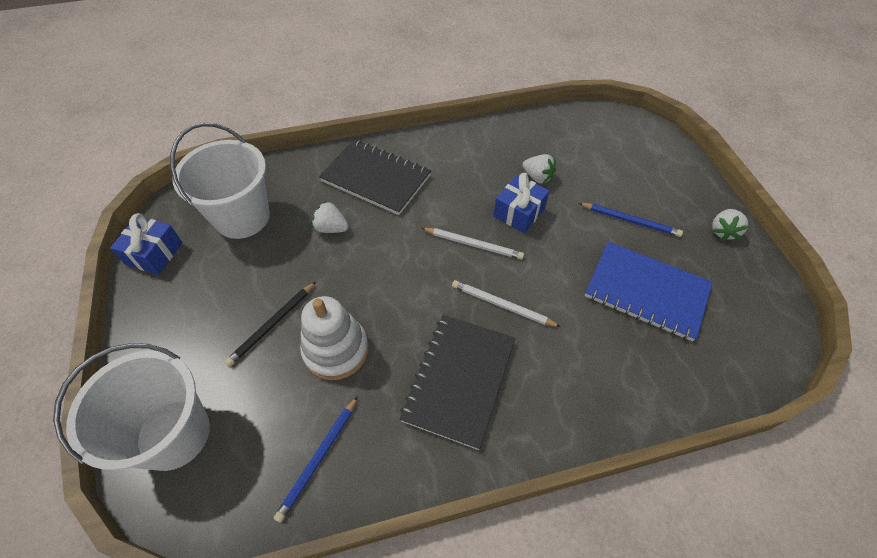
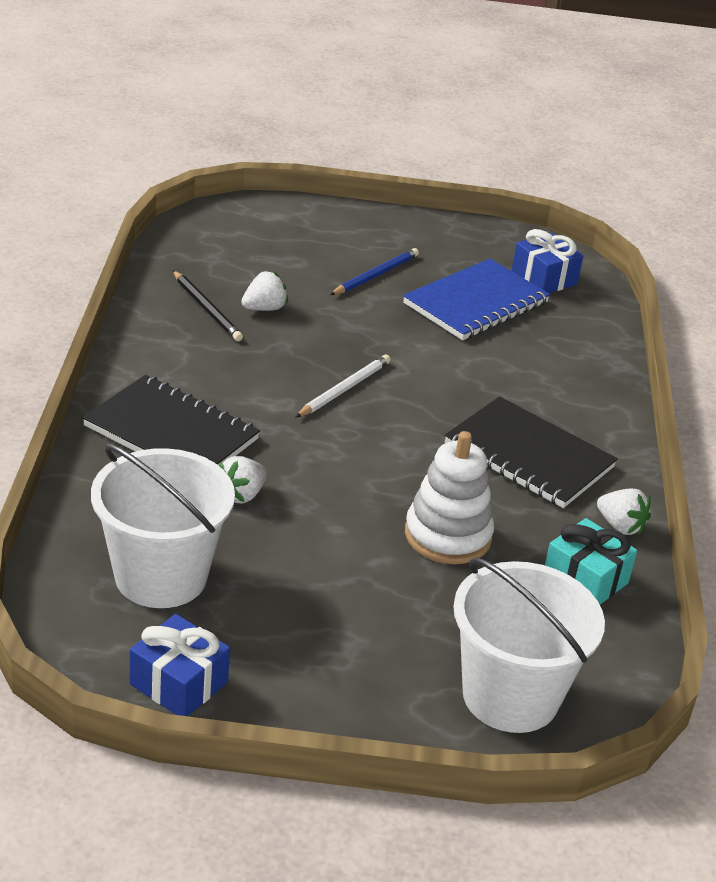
camera: 75 degrees left, 20 degrees down
black pencil [225,282,316,367] -> black pencil moved to [173,270,243,341]
blue pencil [274,396,358,523] -> turquoise gift [545,518,637,605]
black notebook [319,139,431,215] -> black notebook turned 75 degrees clockwise [82,375,260,466]
white pencil [452,280,561,327] -> none
blue gift [493,173,549,233] -> blue gift moved to [512,229,583,293]
white strawberry [712,209,749,241] -> white strawberry moved to [597,489,651,535]

